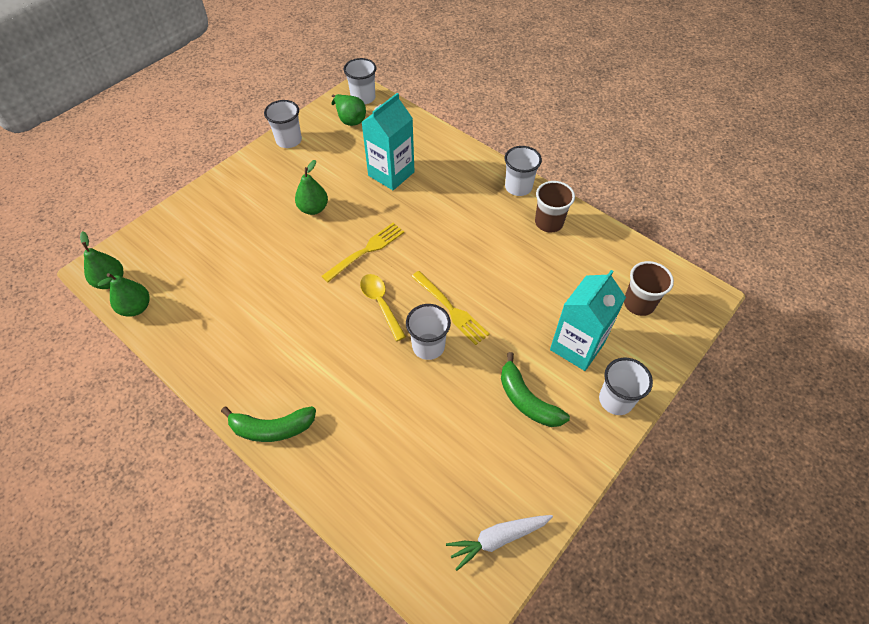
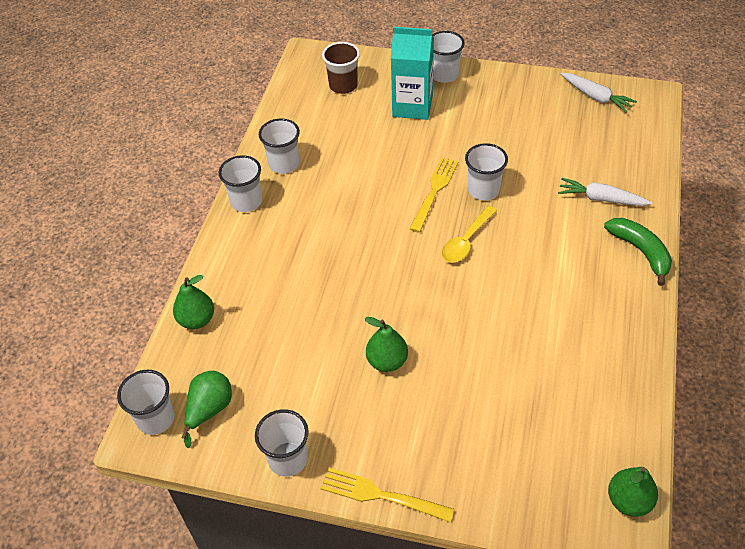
camera: 115 degrees left, 5 degrees down
green pear [97,273,150,317] -> green pear moved to [173,275,214,329]
yellow fork [321,223,404,283] -> yellow fork moved to [320,467,454,523]
turquoise carton [362,93,415,190] -> none
green banana [501,352,570,427] -> none
brown cup [535,181,575,232] -> white cup [259,119,300,174]
none -> white carrot [558,178,653,206]

